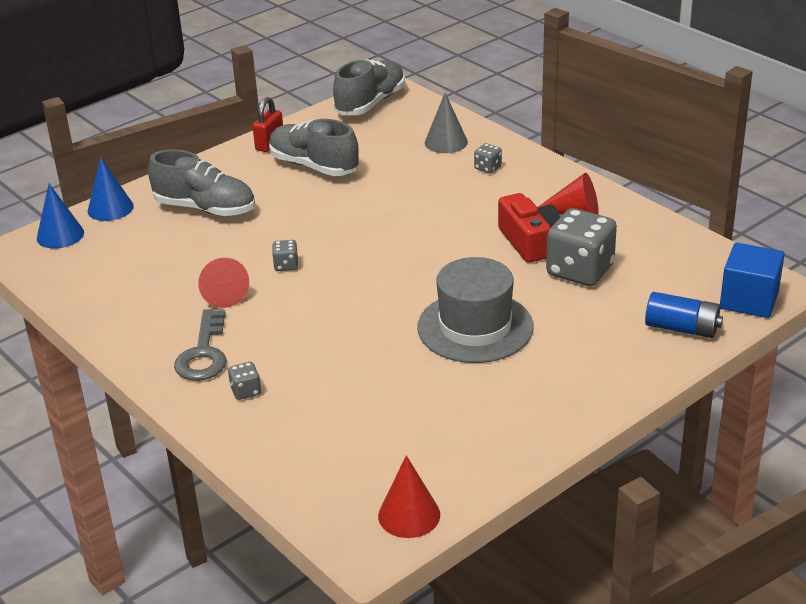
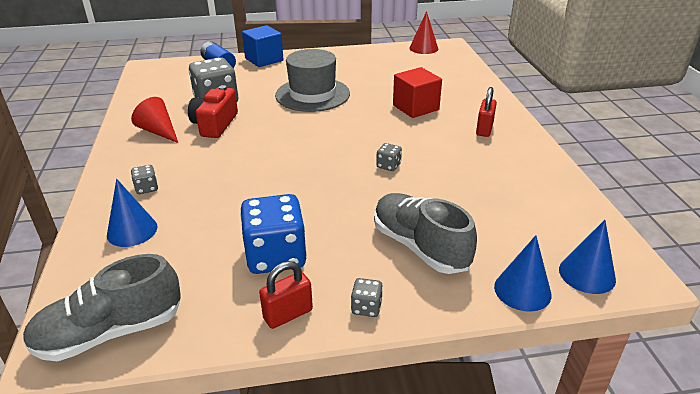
camera: 150 degrees left, 0 degrees up
grey key [174,309,227,381] -> red padlock [476,87,497,137]
red cone [198,258,249,308] -> none
grey dice [228,362,261,400] -> grey dice moved to [351,278,383,317]
grey shoe [269,119,359,176] -> blue dice [240,194,307,274]
grey cone [425,93,468,153] -> blue cone [107,179,158,247]
blue cube [720,243,785,318] -> blue cube moved to [242,25,284,67]
none -> red cube [393,67,442,118]

